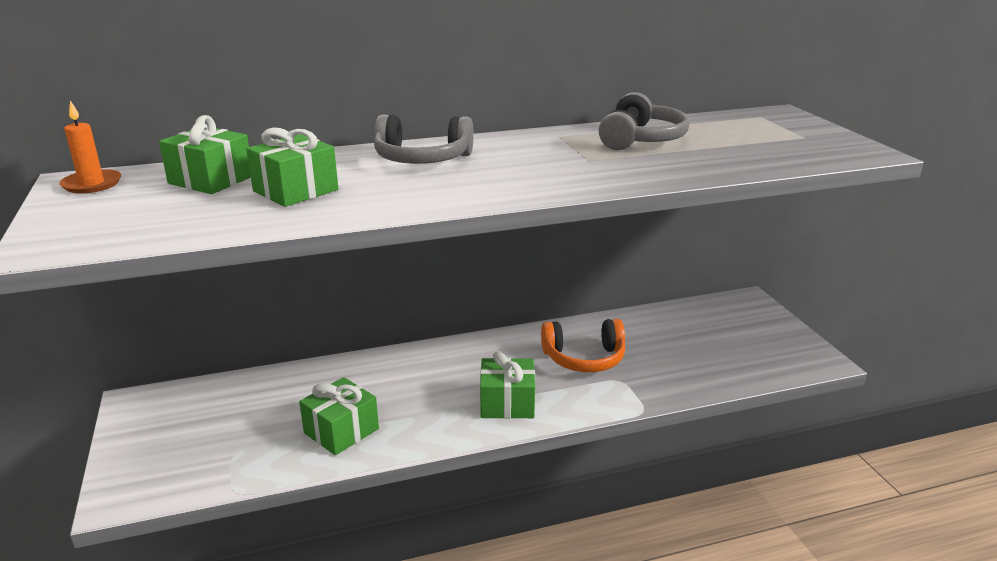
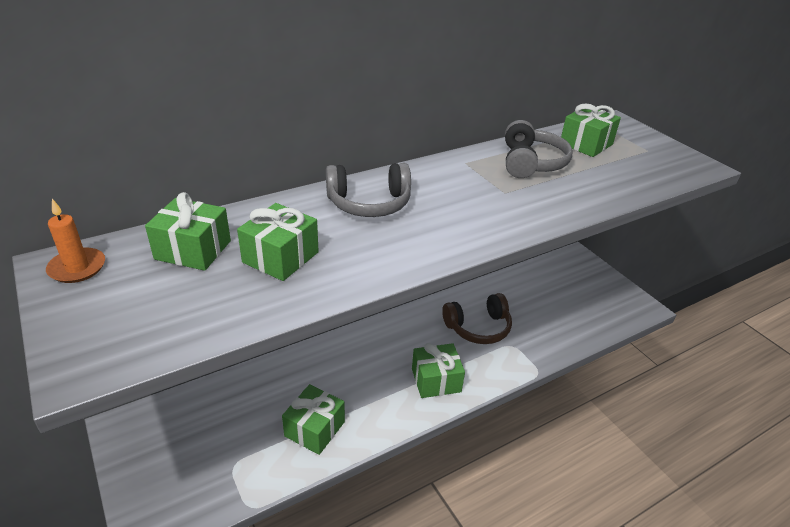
camera: 15 degrees left, 10 degrees up
orange headphones [541,319,625,372] -> brown headphones [442,293,512,344]
none -> green gift [561,104,621,157]

